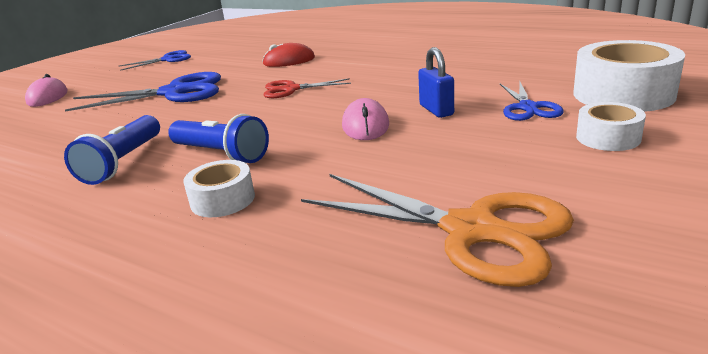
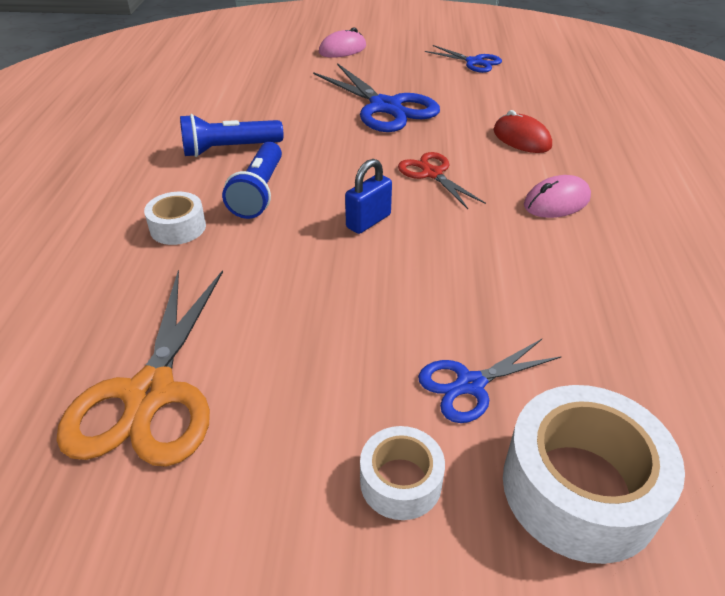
camera: 60 degrees right, 15 degrees up
pink mouse [342,98,389,140] -> pink mouse moved to [524,175,591,218]
blue padlock [418,47,454,118] -> blue padlock moved to [345,159,392,234]

